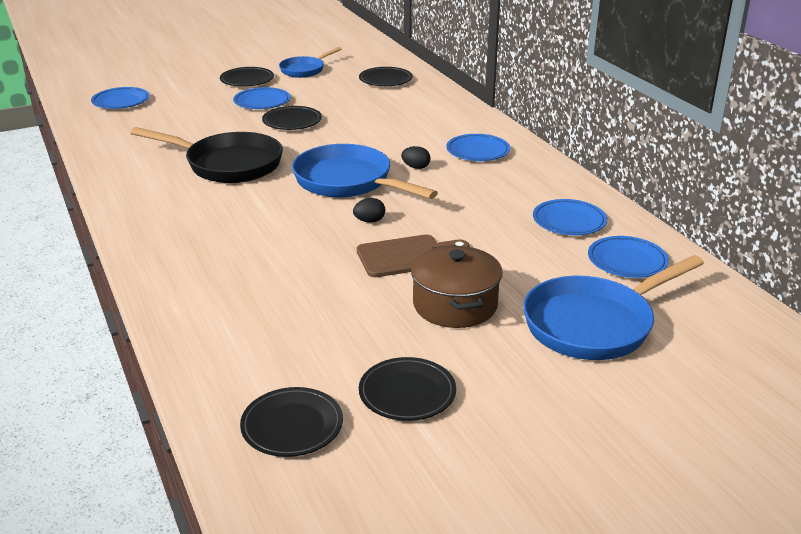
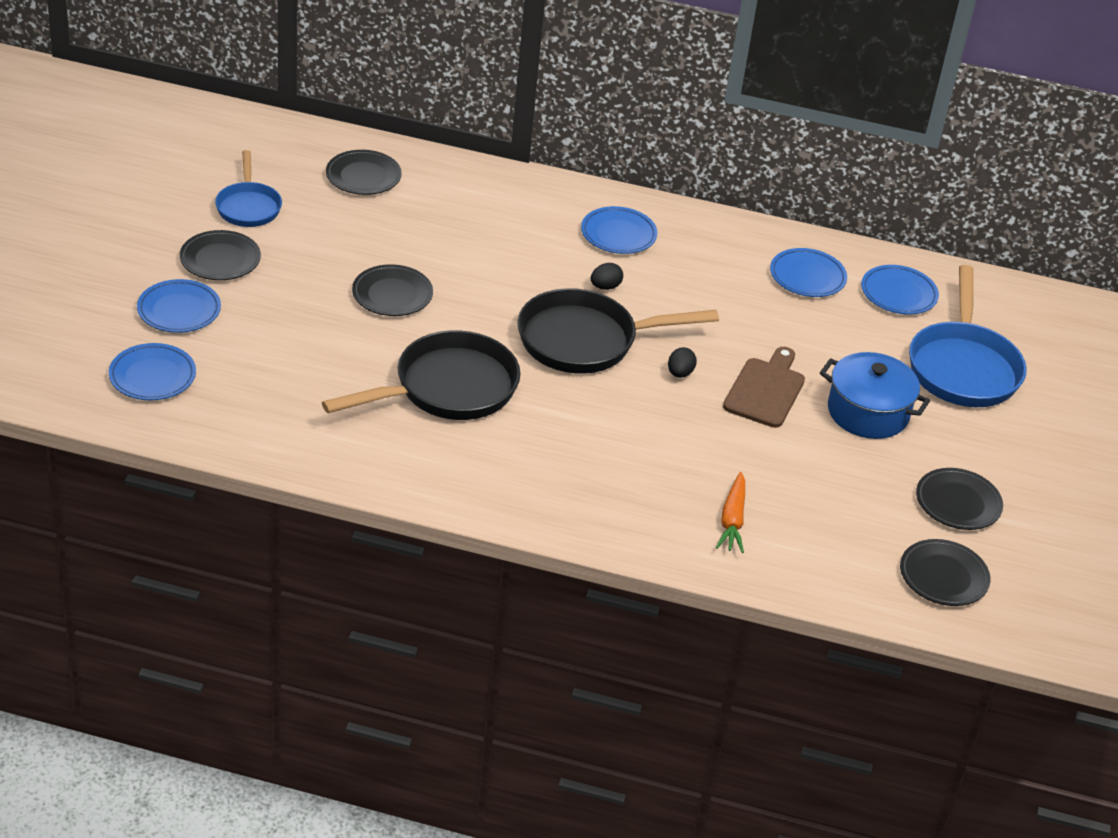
camera: 55 degrees left, 10 degrees up
blue plate [233,87,291,109] -> blue plate moved to [137,279,221,333]
blue pan [292,144,438,199] -> black pan [517,288,719,374]
brown pot [411,245,503,328] -> blue pot [820,352,930,439]
none -> orange carrot [716,472,745,553]

